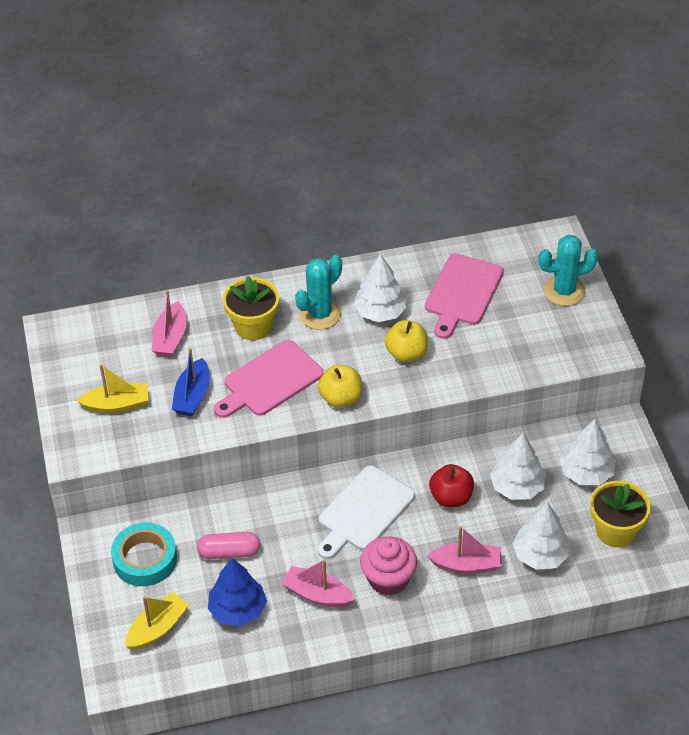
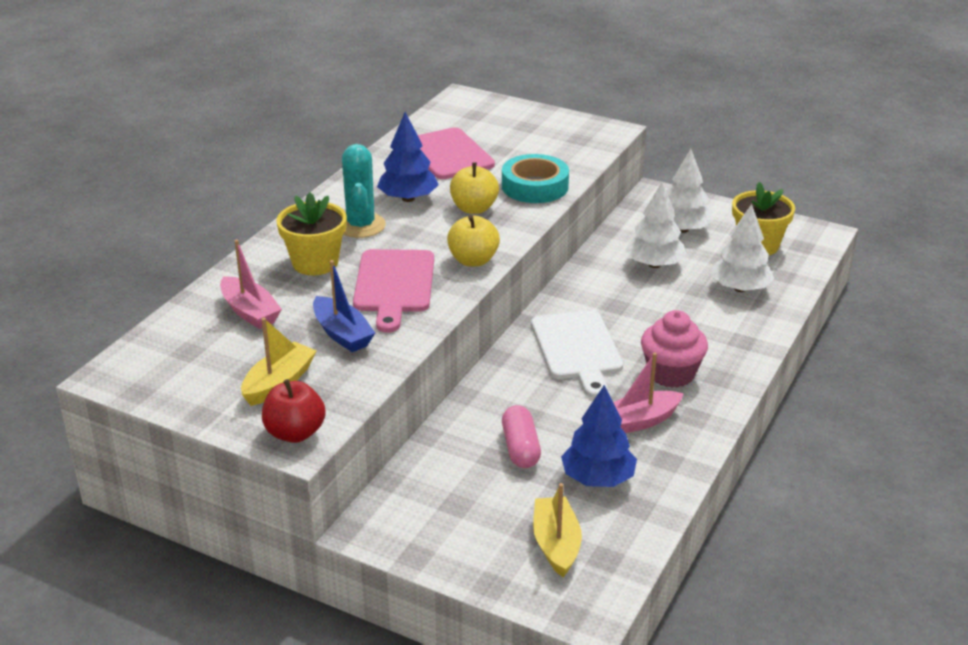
camera: 50 degrees left, 15 degrees down
turquoise tape [111,523,177,586] -> turquoise tape moved to [502,154,569,203]
pink capsule [197,532,260,559] -> pink capsule turned 45 degrees counterclockwise [502,405,541,468]
white tree [353,254,407,322] -> blue tree [377,112,439,202]
pink boat [427,526,502,574] -> none
red apple [429,464,474,507] -> red apple moved to [262,379,326,443]
turquoise cactus [539,235,598,306] -> none

